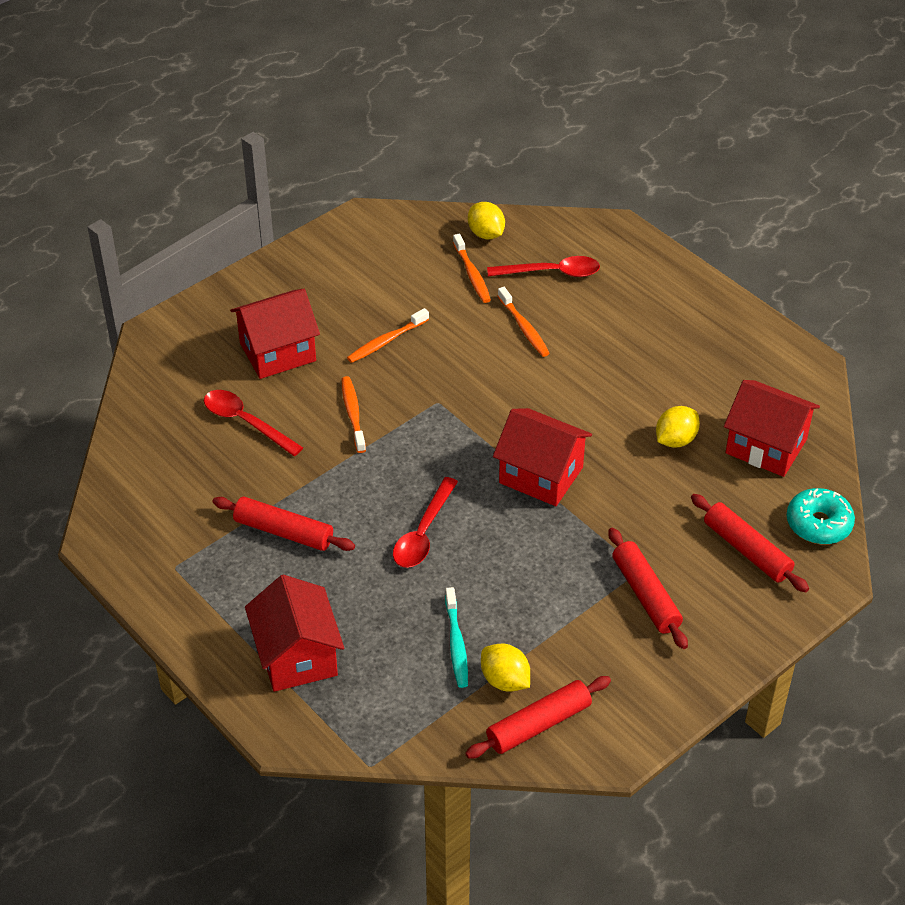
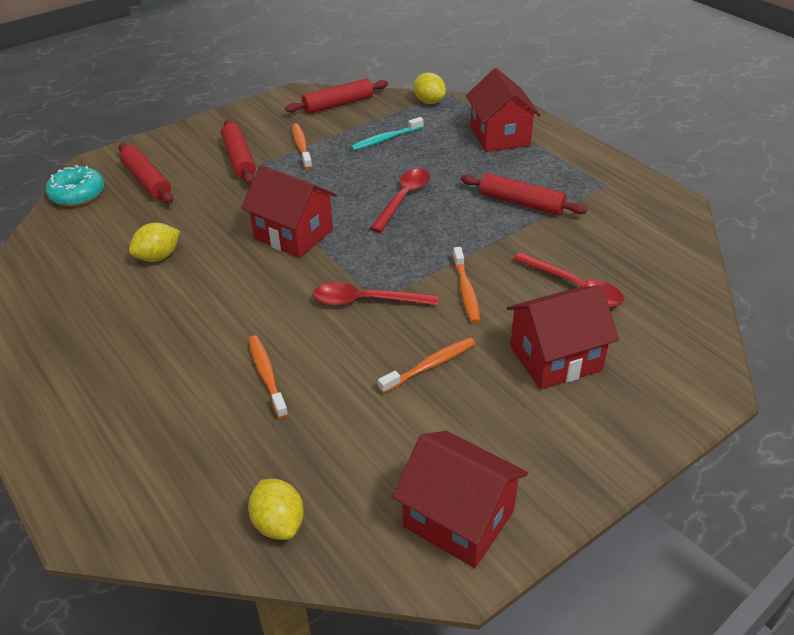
camera: 175 degrees left, 5 degrees down
turquoise toothbrush [445,587,468,688] -> turquoise toothbrush turned 120 degrees counterclockwise [351,117,424,151]
orange toothbrush [453,234,491,303] -> orange toothbrush moved to [292,123,312,169]
yellow lemon [481,644,530,692] -> yellow lemon moved to [414,73,446,104]
red spoon [487,256,600,277] -> red spoon moved to [313,282,438,306]
red house [724,380,820,477] -> red house moved to [392,431,528,568]

